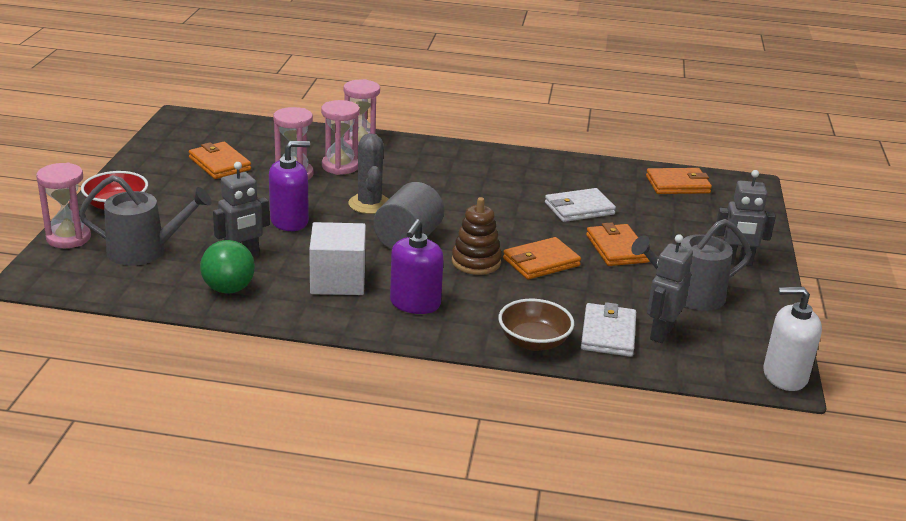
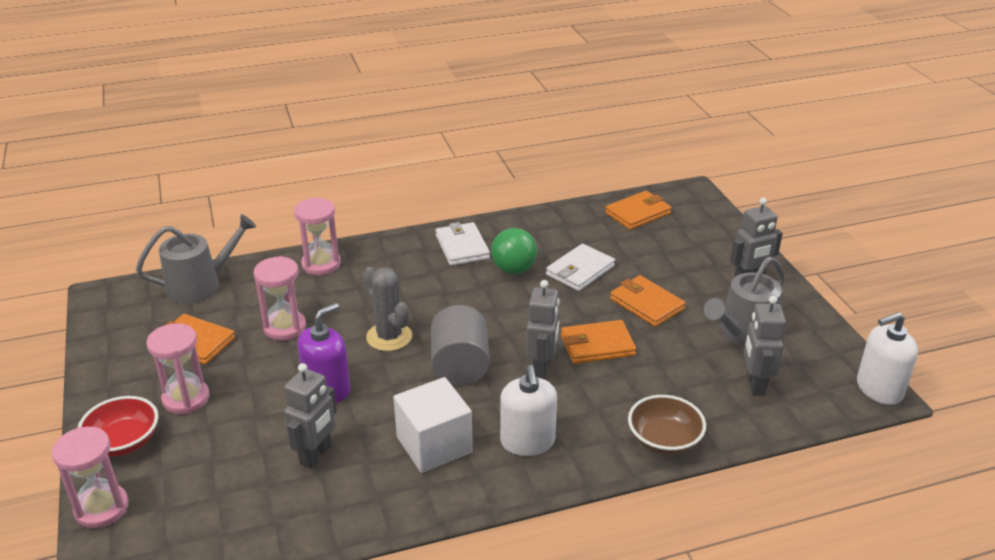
camera: 25 degrees left, 5 degrees up
grey watering can [79,175,212,266] -> grey watering can moved to [136,214,256,304]
green ball [200,240,255,294] -> green ball moved to [491,228,537,274]
pink hourglass [321,100,360,175] -> pink hourglass moved to [147,323,210,414]
purple soap dispenser [390,219,444,314] -> white soap dispenser [500,365,557,456]
brown stacking toy [452,197,502,275] -> grey robot [526,280,559,379]
orange wallet [503,237,581,280] -> orange wallet turned 45 degrees clockwise [561,320,636,364]
white wallet [581,302,636,357] -> white wallet moved to [436,222,490,266]

